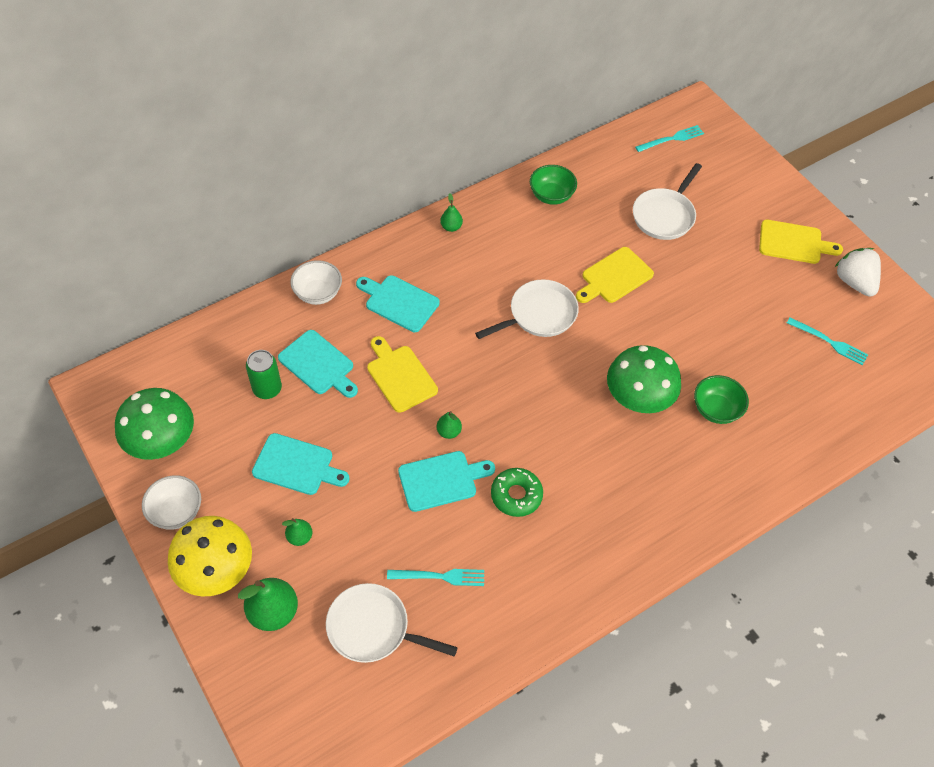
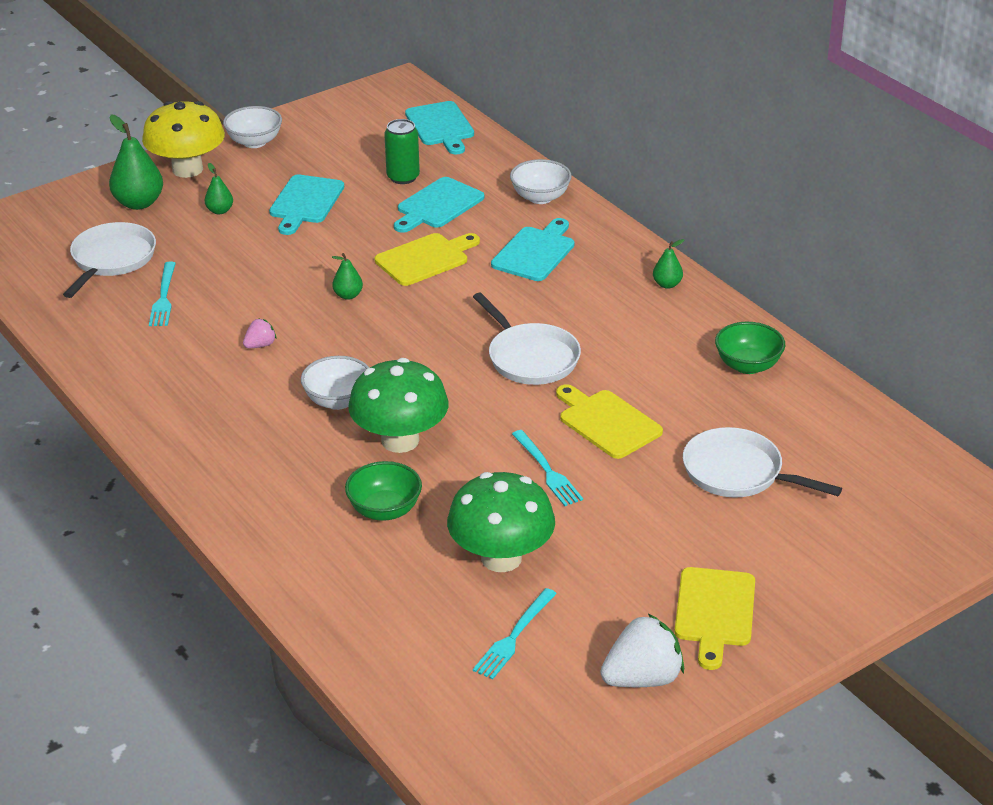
camera: 90 degrees right, 20 degrees down
green mushroom [115,388,194,460] -> green mushroom moved to [447,472,555,572]
turquoise cutting board [398,451,495,512] -> turquoise cutting board moved to [405,101,474,155]
green donut [491,468,543,517] -> pink strawberry [243,318,277,348]
turquoise fork [635,125,704,152] -> turquoise fork moved to [512,430,583,506]
none -> white bowl [301,356,369,410]

